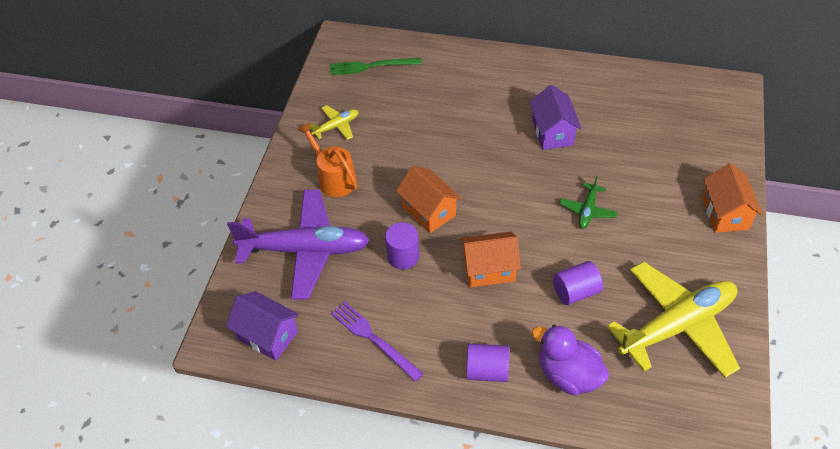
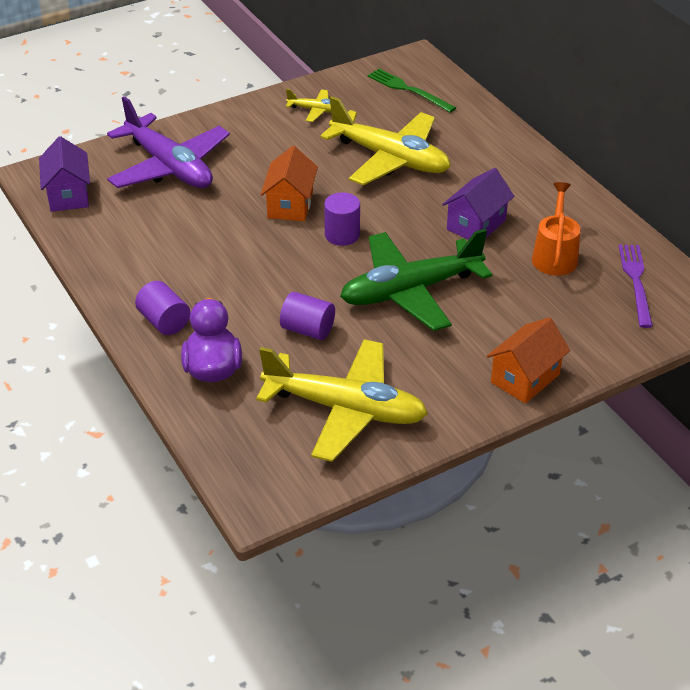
camera: 45 degrees right, 10 degrees down
orange watering can [298,122,357,197] -> orange watering can moved to [532,182,580,276]
purple fork [331,301,424,382] -> purple fork moved to [619,245,653,328]
purple cylinder [385,222,419,269] -> purple cylinder moved to [324,192,360,246]
orange house [460,232,521,287] -> none
green plane [559,176,618,229] -> green plane [340,229,493,331], size x2.24
none -> yellow plane [320,96,450,186]

